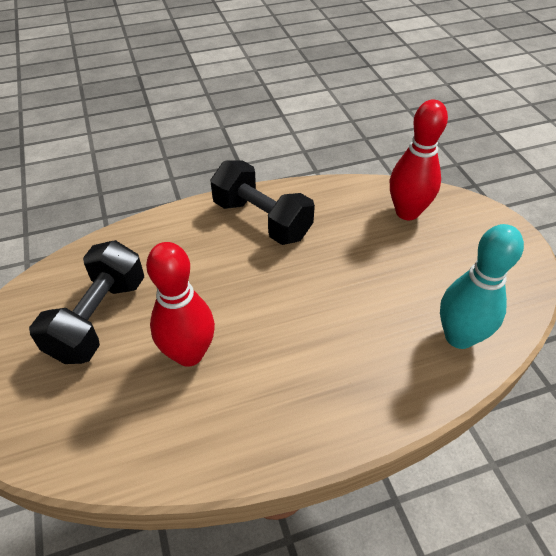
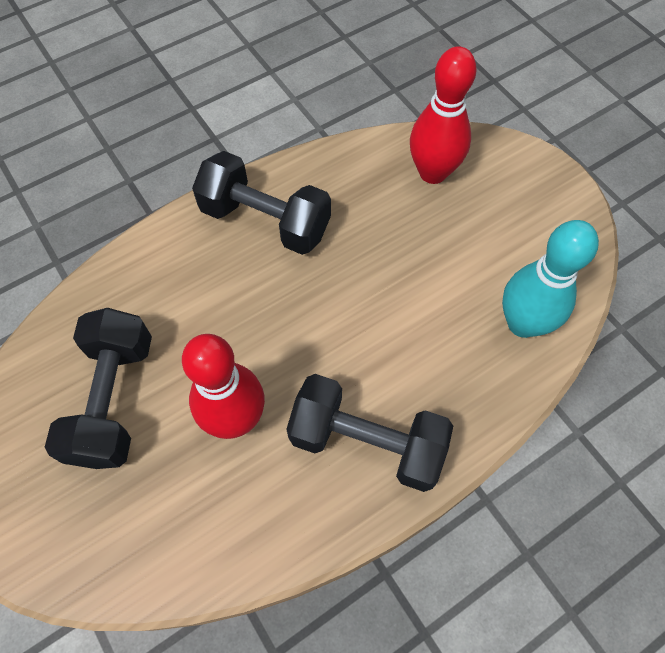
camera: 15 degrees left, 15 degrees up
none -> black dumbbell [286,374,453,492]

